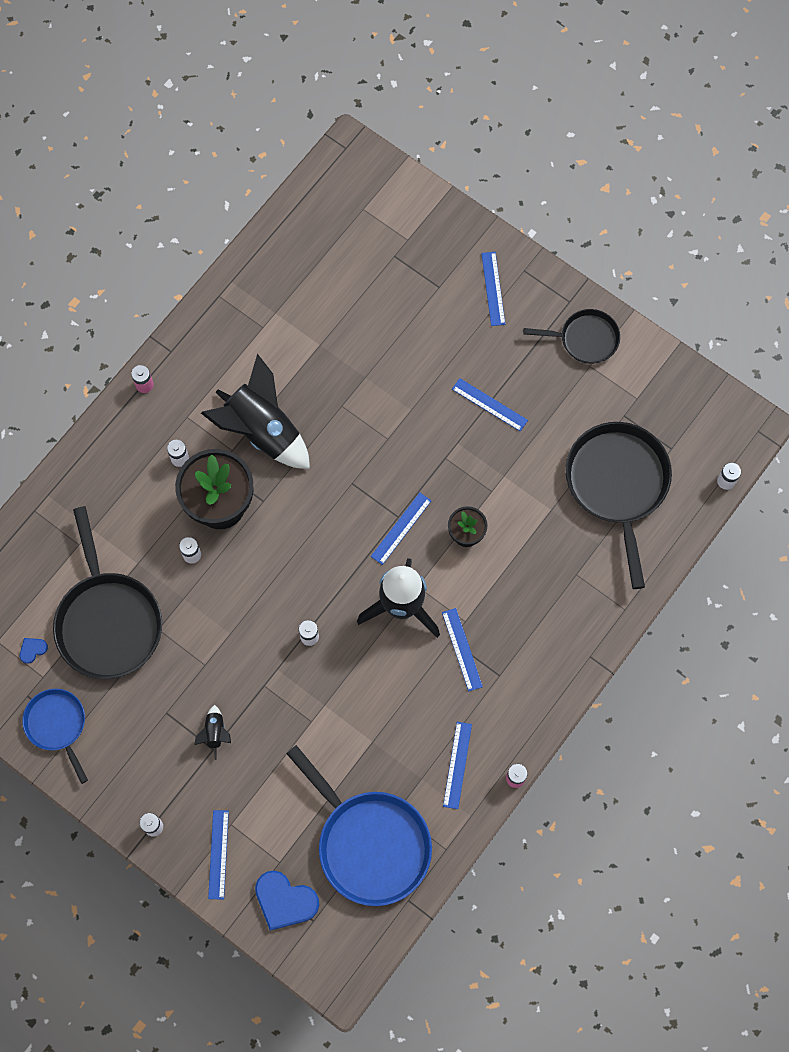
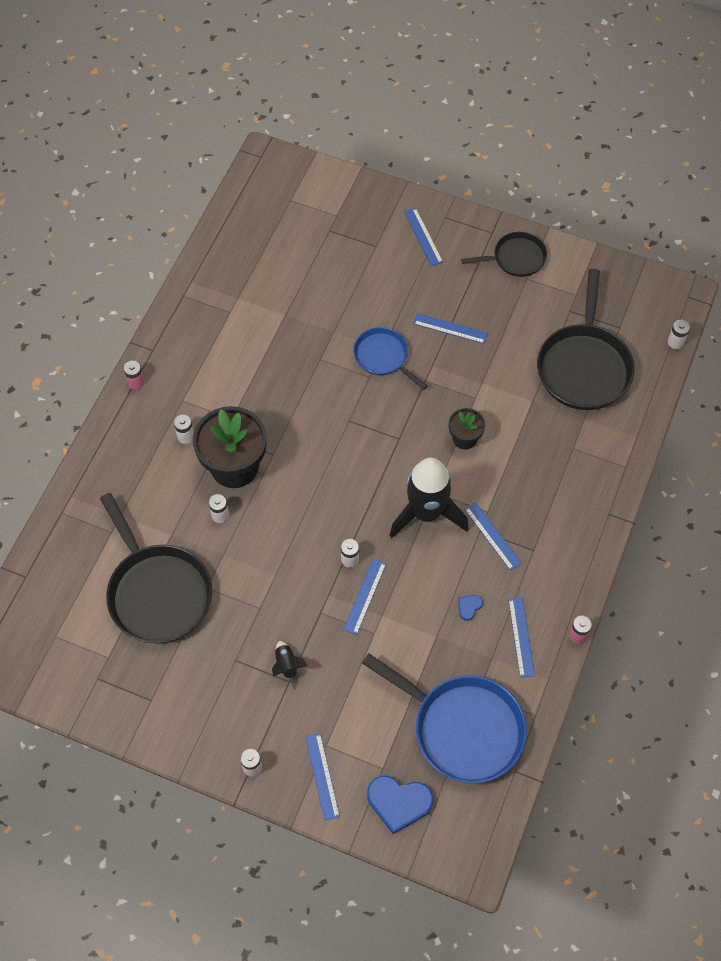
camera: 15 degrees left, 10 degrees down
blue heart [20,638,48,664] -> blue heart moved to [458,595,483,621]
blue pan [22,689,88,784] -> blue pan moved to [353,327,428,390]
black rocket [201,354,310,469] -> none
blue ruler [371,493,432,565] -> blue ruler moved to [343,559,386,635]
black pan [565,422,672,589] -> black pan turned 150 degrees counterclockwise [537,269,635,410]

